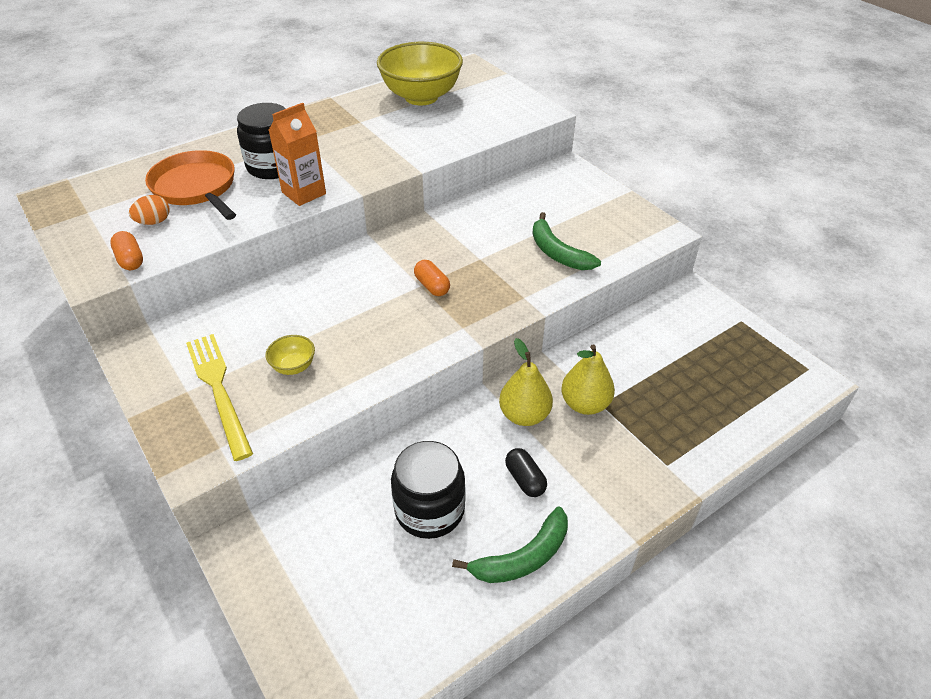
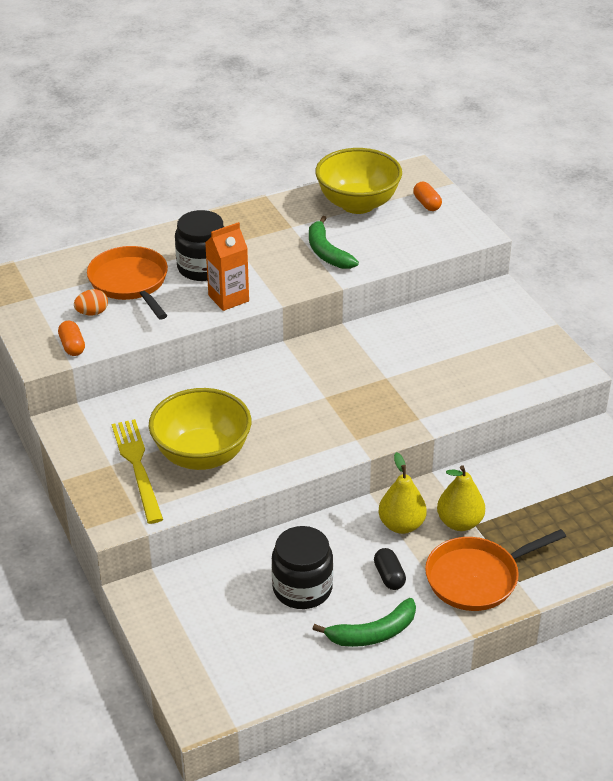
camera: 10 degrees right, 5 degrees down
yellow bowl [266,335,315,375] -> yellow bowl [149,388,251,470], size x2.40
orange capsule [414,260,450,296] -> orange capsule moved to [413,182,442,211]
green banana [532,212,601,270] -> green banana moved to [309,216,359,269]
none -> orange pan [425,529,566,611]

